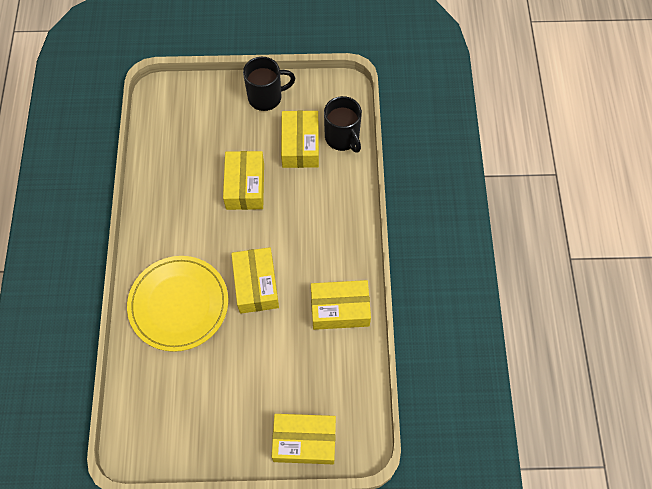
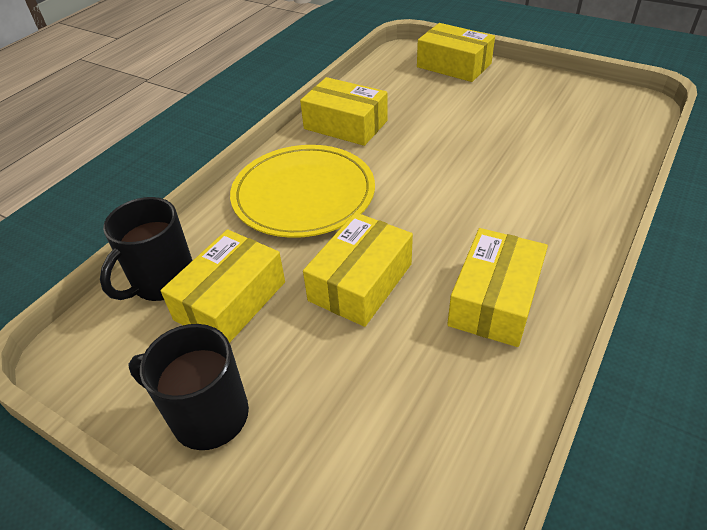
camera: 145 degrees left, 20 degrees down
yellow plate [127,256,228,352] -> yellow plate moved to [230,145,375,238]
yellow box [231,247,279,314] -> yellow box moved to [447,228,548,347]
black mug [324,96,362,153] -> black mug turned 150 degrees counterclockwise [100,197,193,301]

